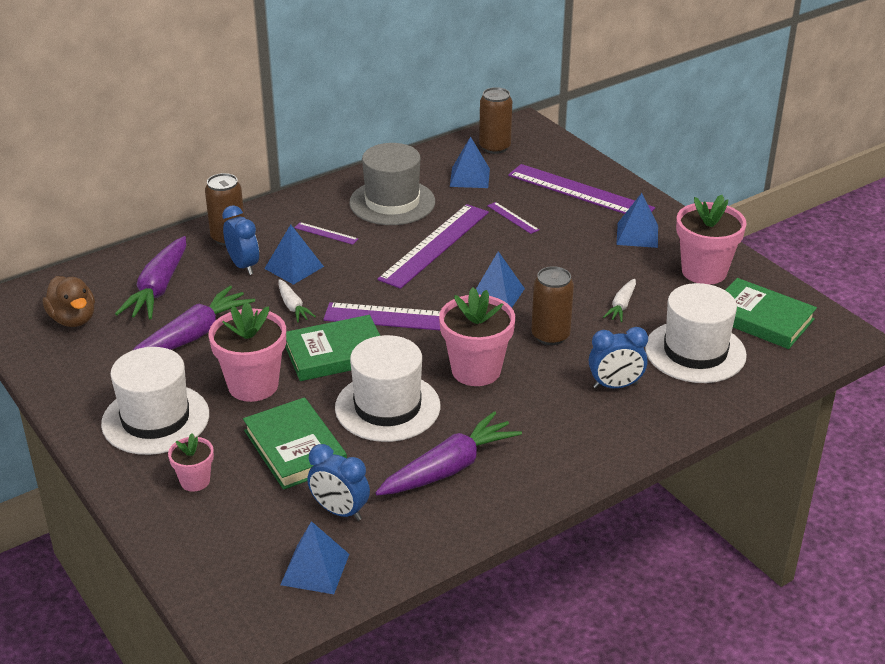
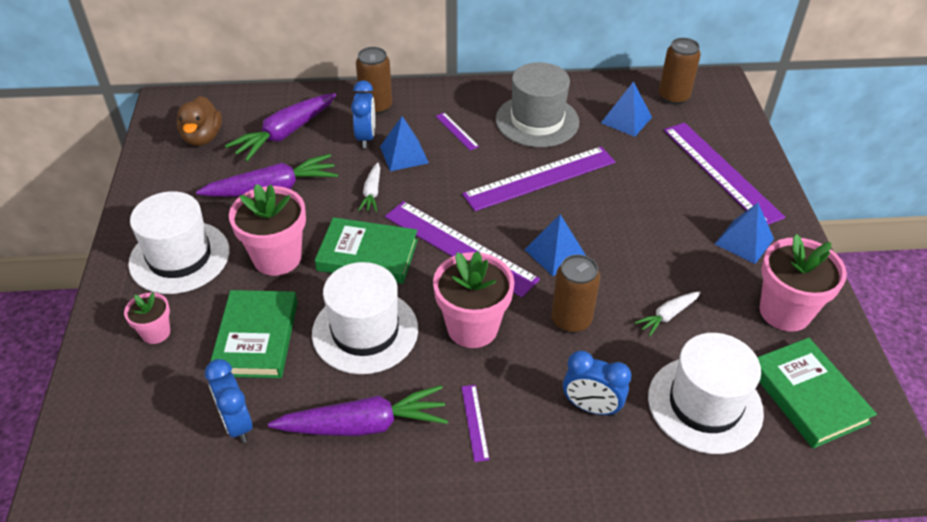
camera: 30 degrees right, 10 degrees up
blue pyramid [280,521,349,594] -> none
purple ruler [487,202,539,234] -> purple ruler moved to [462,385,489,462]

